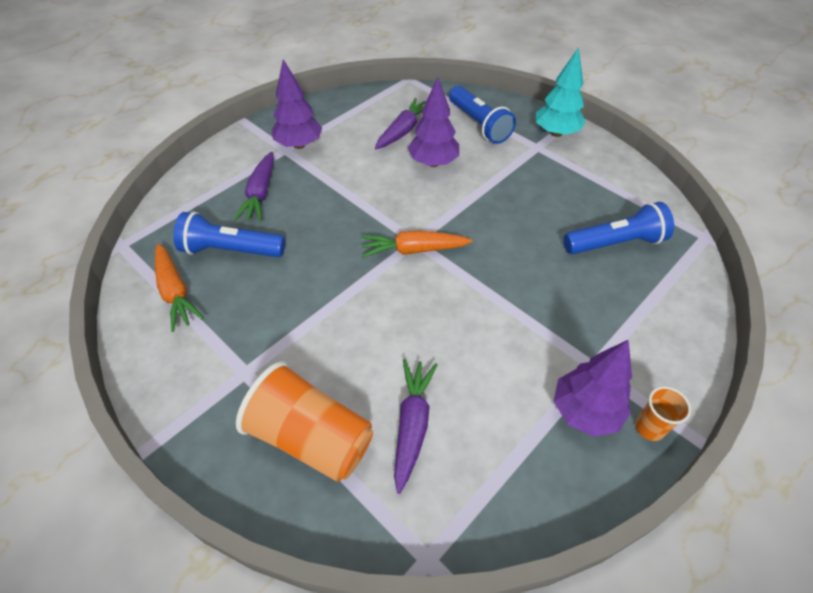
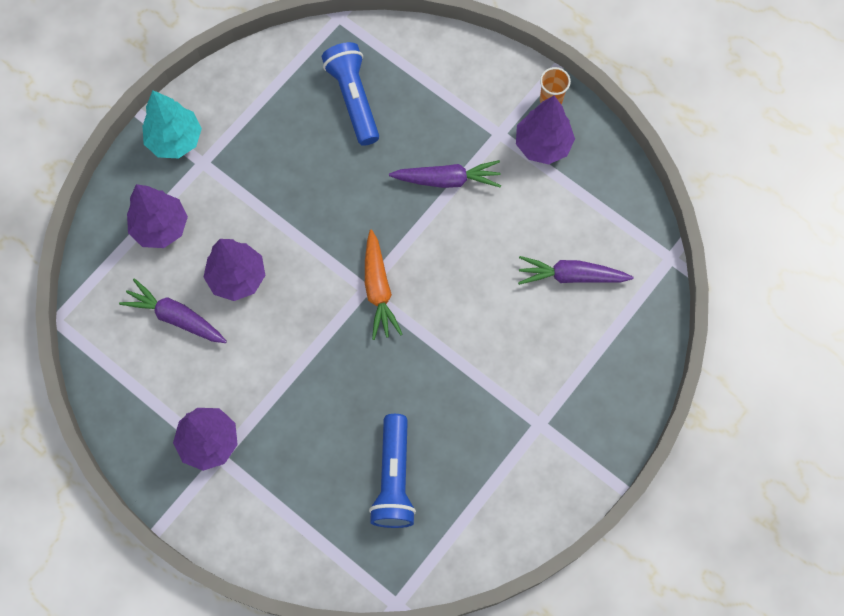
camera: 95 degrees left, 20 degrees up
orange carrot [155,243,204,332] -> none
purple carrot [234,152,274,222] -> purple carrot moved to [389,160,501,188]
orange cup [236,361,373,482] -> none
blue flashlight [449,86,516,144] -> purple tree [127,184,188,248]

